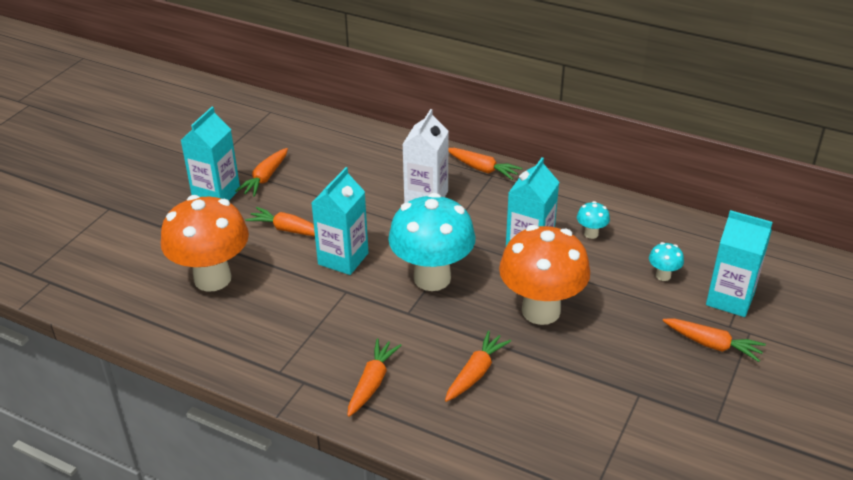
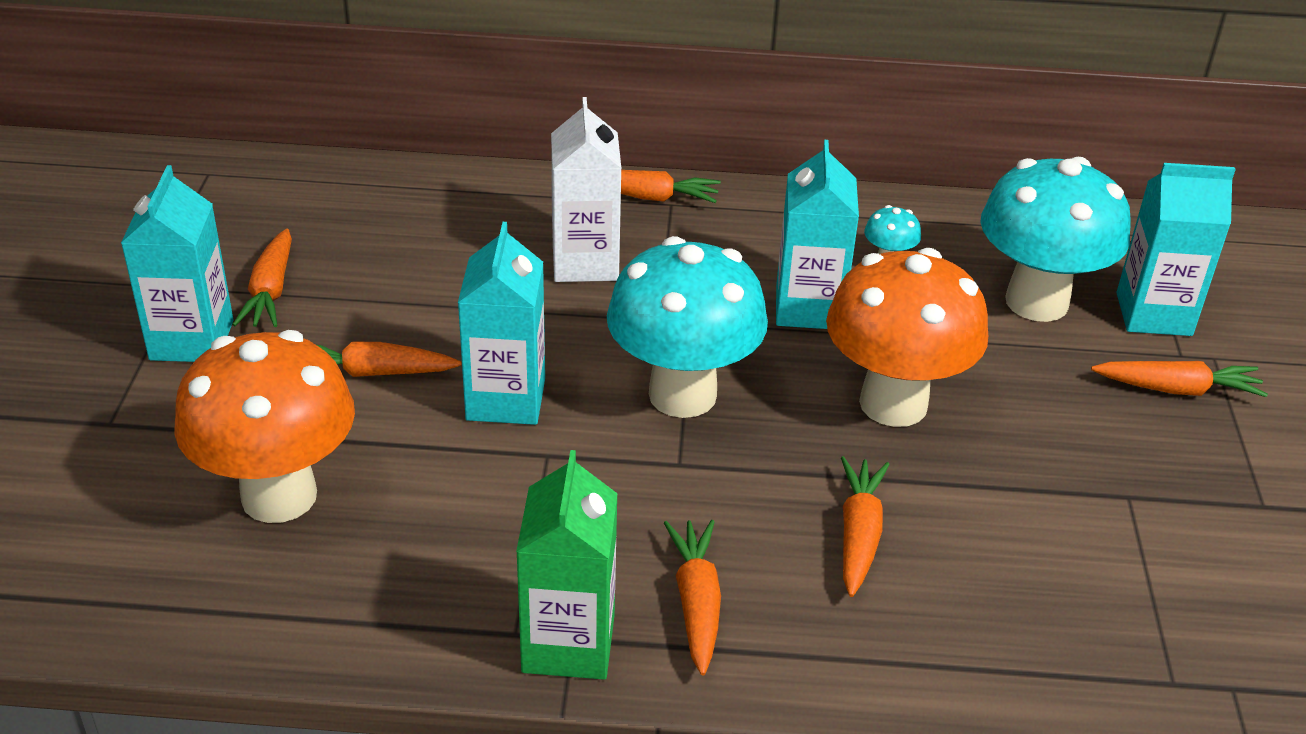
camera: 25 degrees left, 0 degrees up
turquoise mushroom [649,242,684,281] -> turquoise mushroom [981,157,1131,322], size x2.47
none -> green carton [516,450,618,680]

